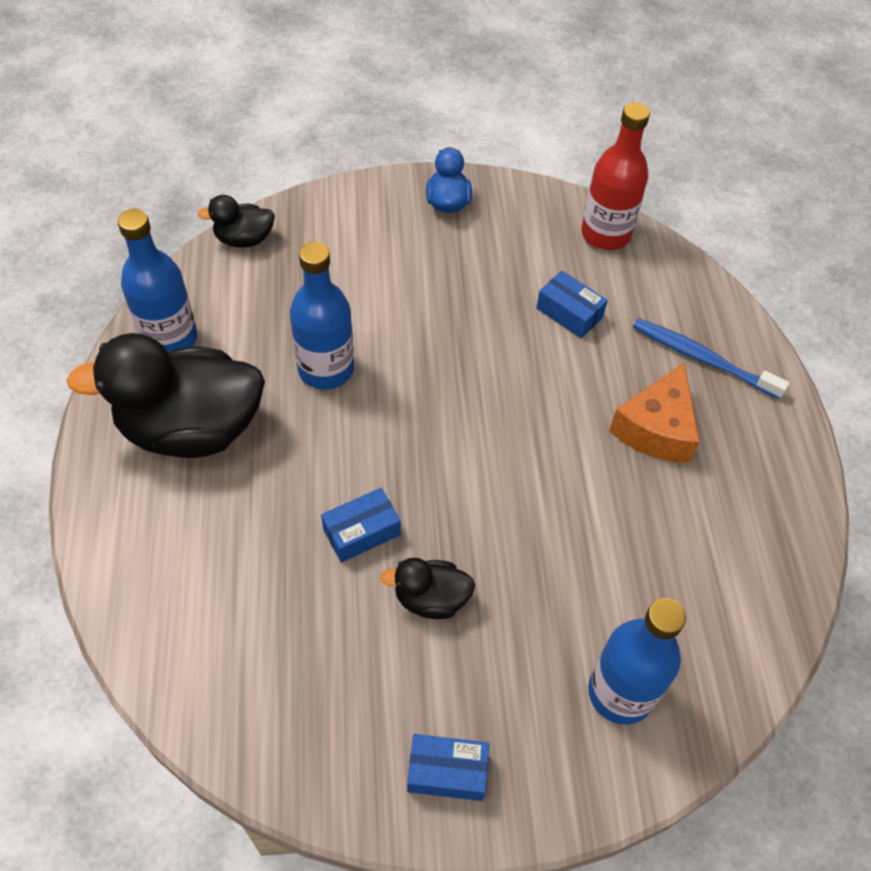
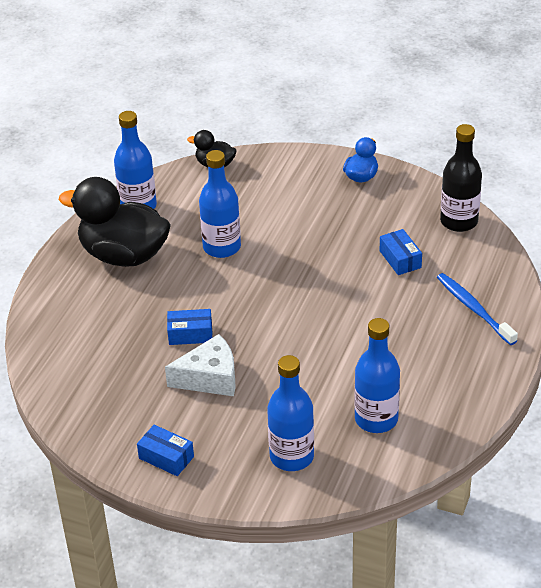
camera: 30 degrees right, 15 degrees down
black duck [380,558,475,619] -> white cheese [165,334,236,396]
red bottle [581,102,650,250] -> black bottle [440,124,482,232]
orange cheese [609,362,700,463] -> none
none -> blue bottle [354,318,400,433]

